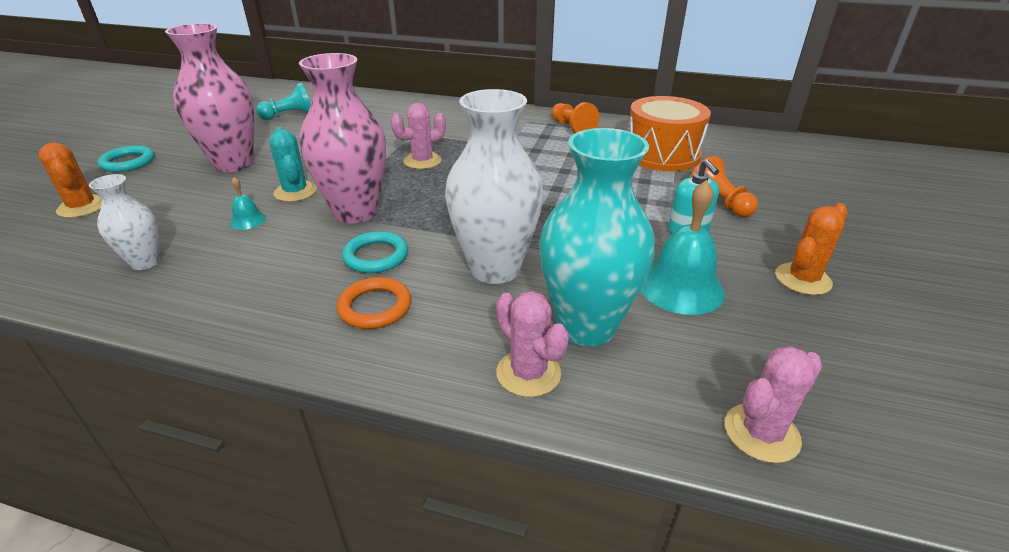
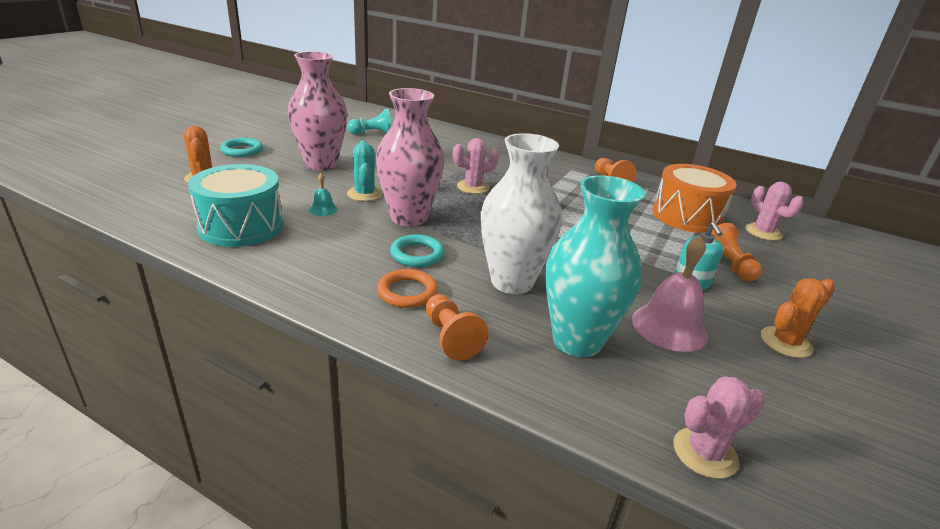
camera: 10 degrees right, 5 degrees down
white vase [89,174,160,270] -> turquoise drum [188,164,283,247]
pink cactus [496,291,569,397] -> pink cactus moved to [745,182,804,241]
turquoise bell [640,180,725,315] -> pink bell [632,235,708,352]
none -> orange pawn [426,294,488,361]

